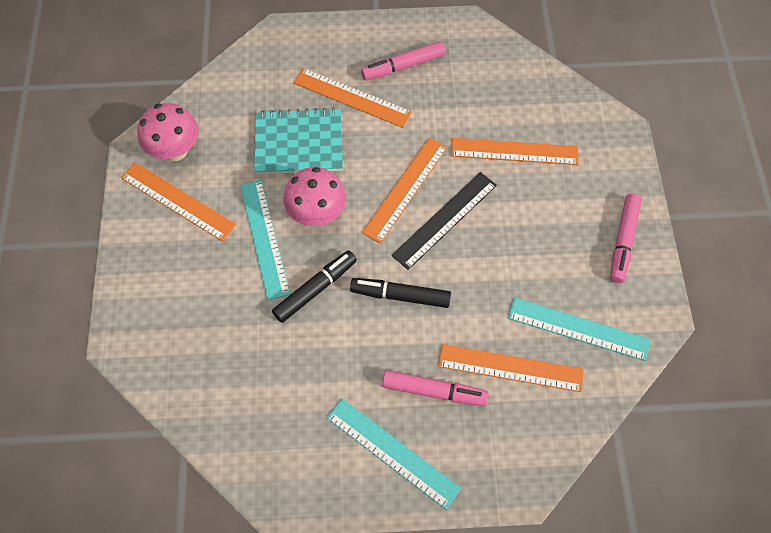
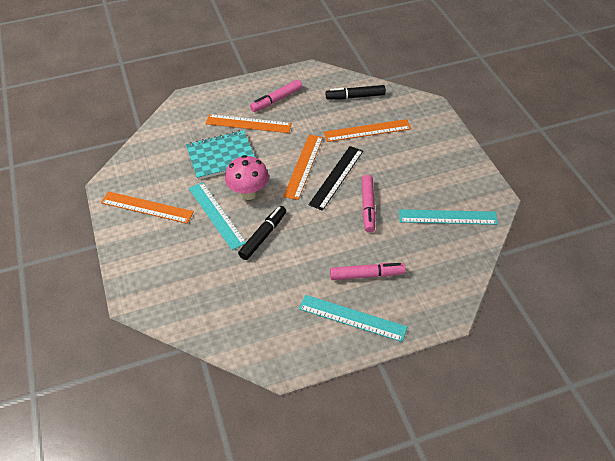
camera: 15 degrees left, 15 degrees down
pink mushroom [137,103,199,161] -> none
black marker [350,278,451,308] -> black marker moved to [326,85,386,100]
orange ruler [438,344,584,392] -> none
pink marker [610,194,642,283] -> pink marker moved to [362,175,376,233]

